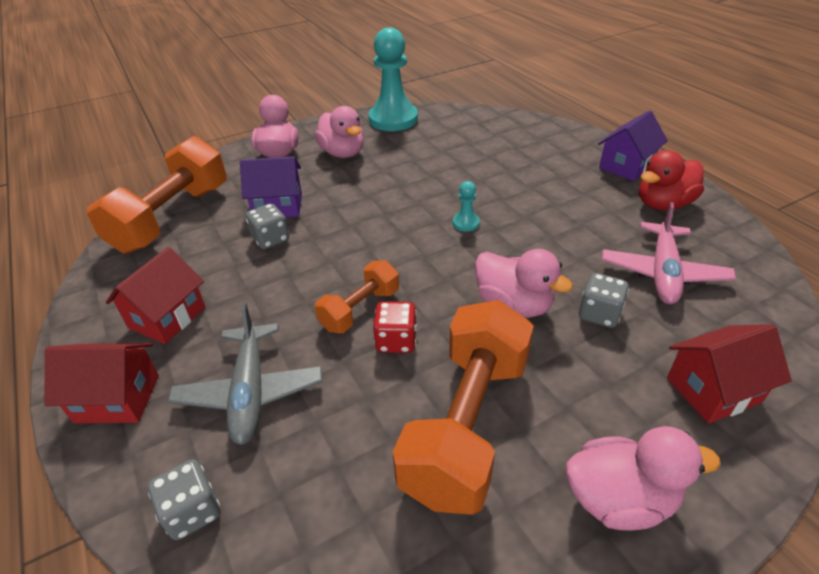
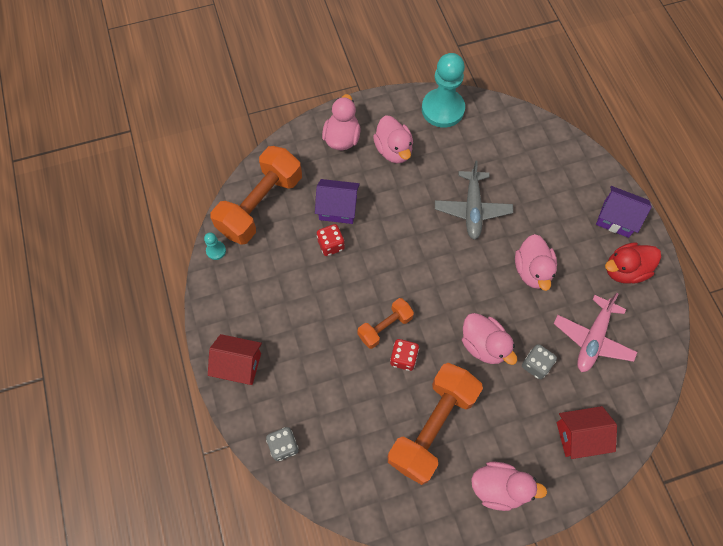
camera: 10 degrees right, 25 degrees up
red house [106,247,205,344] -> none
grey plane [168,303,322,445] -> grey plane moved to [435,161,513,240]
grey dice [246,203,289,249] -> red dice [317,224,345,256]
turquoise pawn [453,181,480,231] -> turquoise pawn moved to [204,232,226,260]
purple house [598,110,668,181] -> purple house turned 60 degrees clockwise [596,186,652,238]
none -> pink duck [515,234,557,291]

